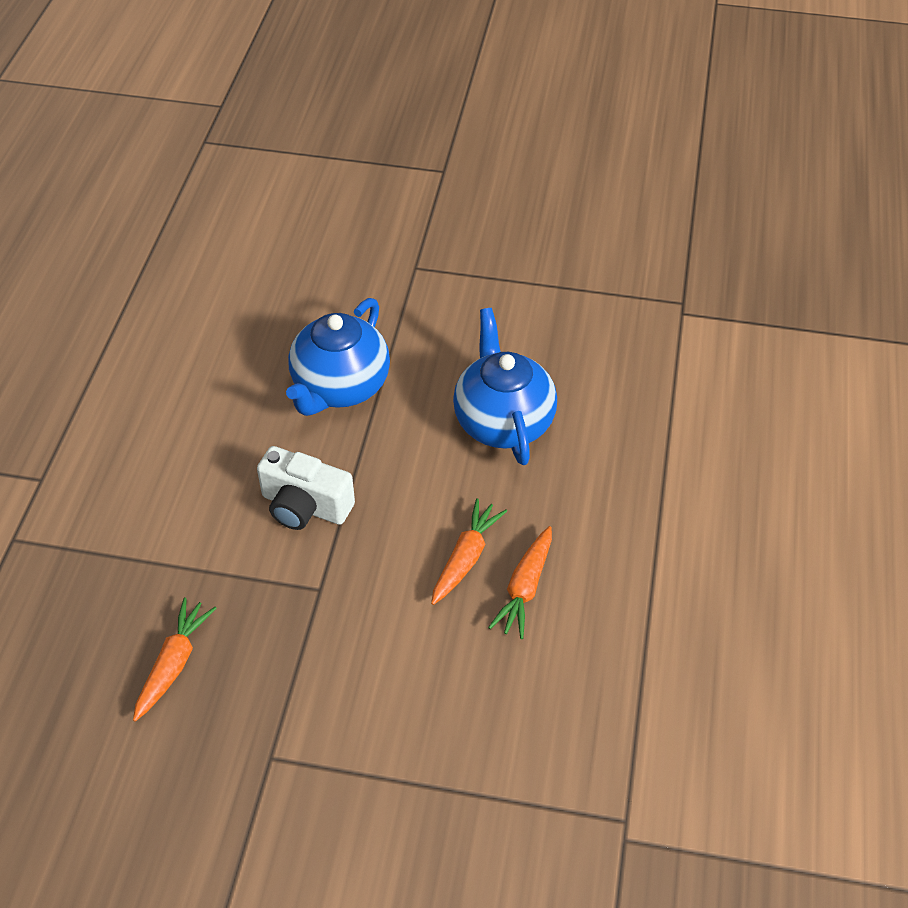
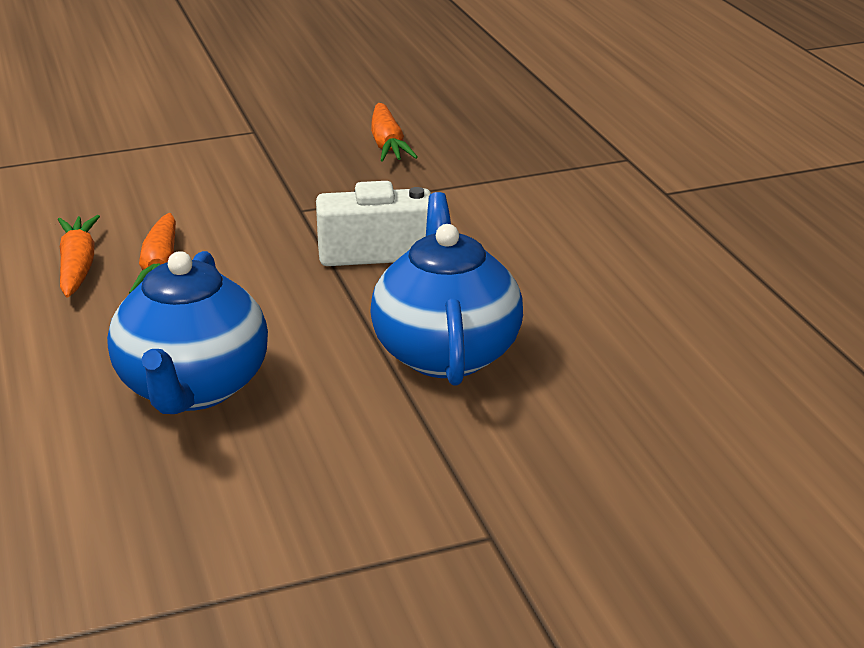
camera: 150 degrees right, 20 degrees down
blue teapot [453,308,557,465] -> blue teapot turned 45 degrees clockwise [107,251,268,414]

